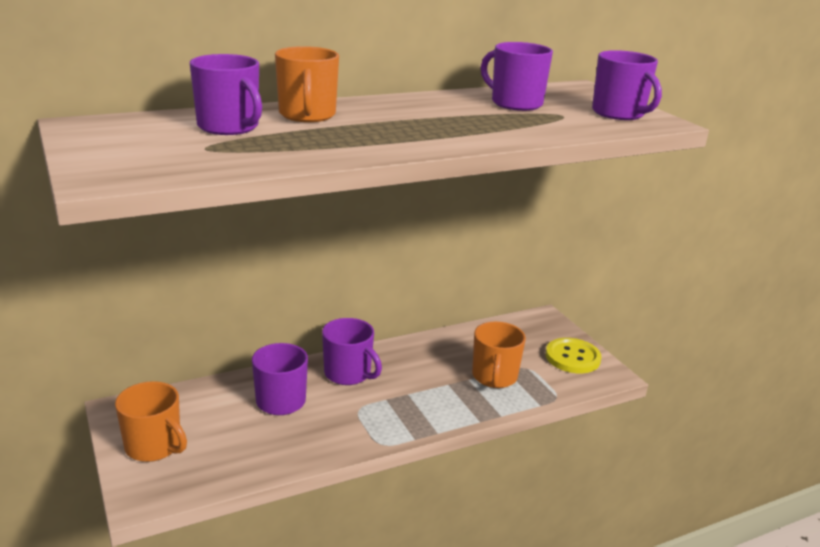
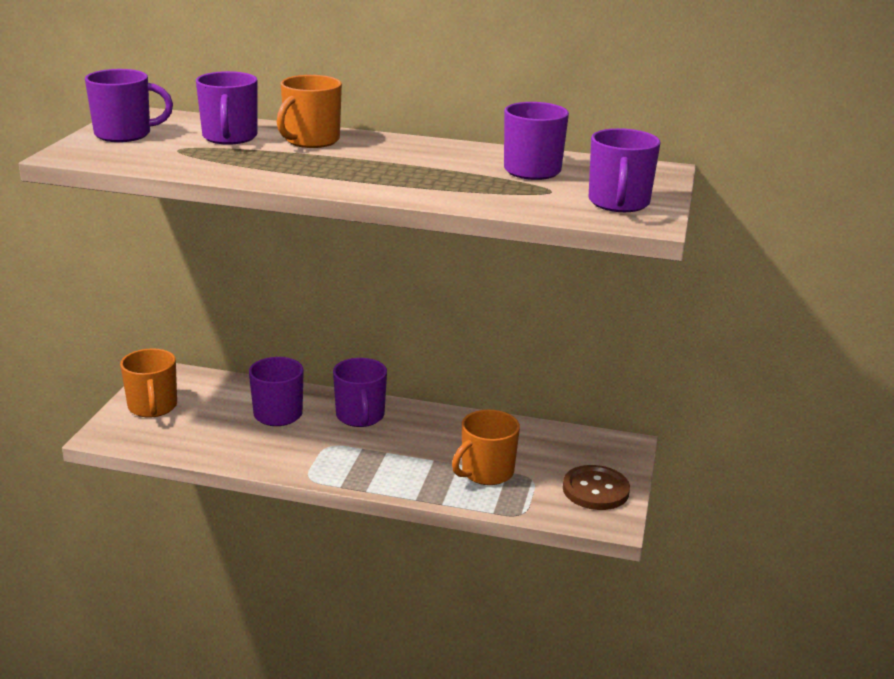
camera: 40 degrees right, 0 degrees up
yellow button [546,338,601,373] -> brown button [563,465,630,510]
none -> purple mug [85,69,173,142]

